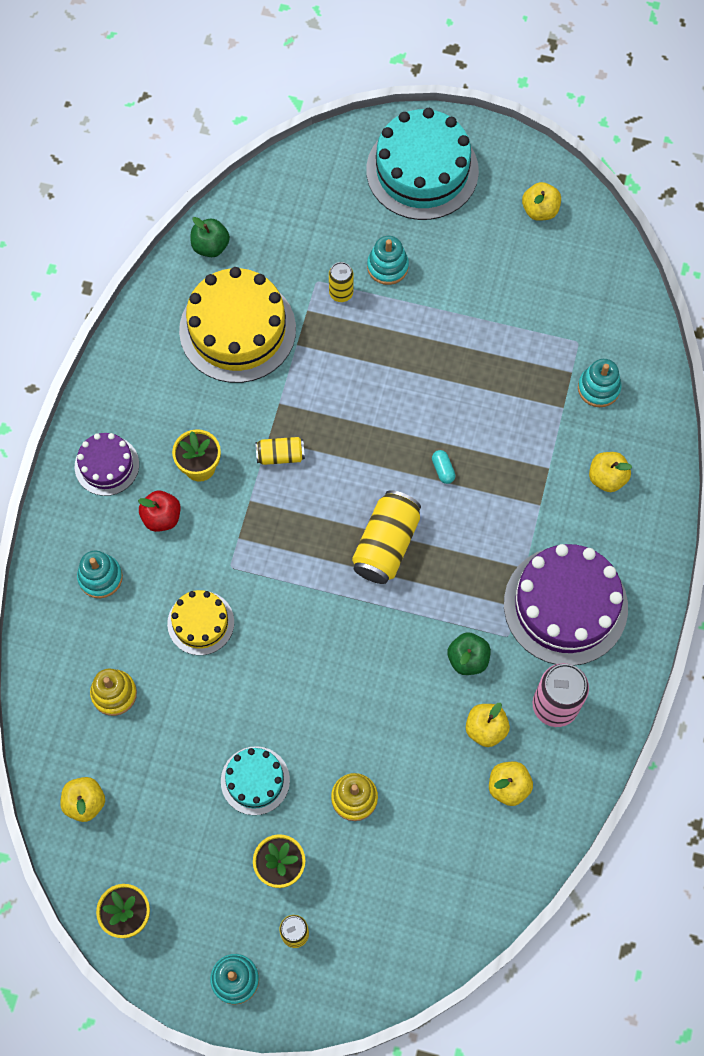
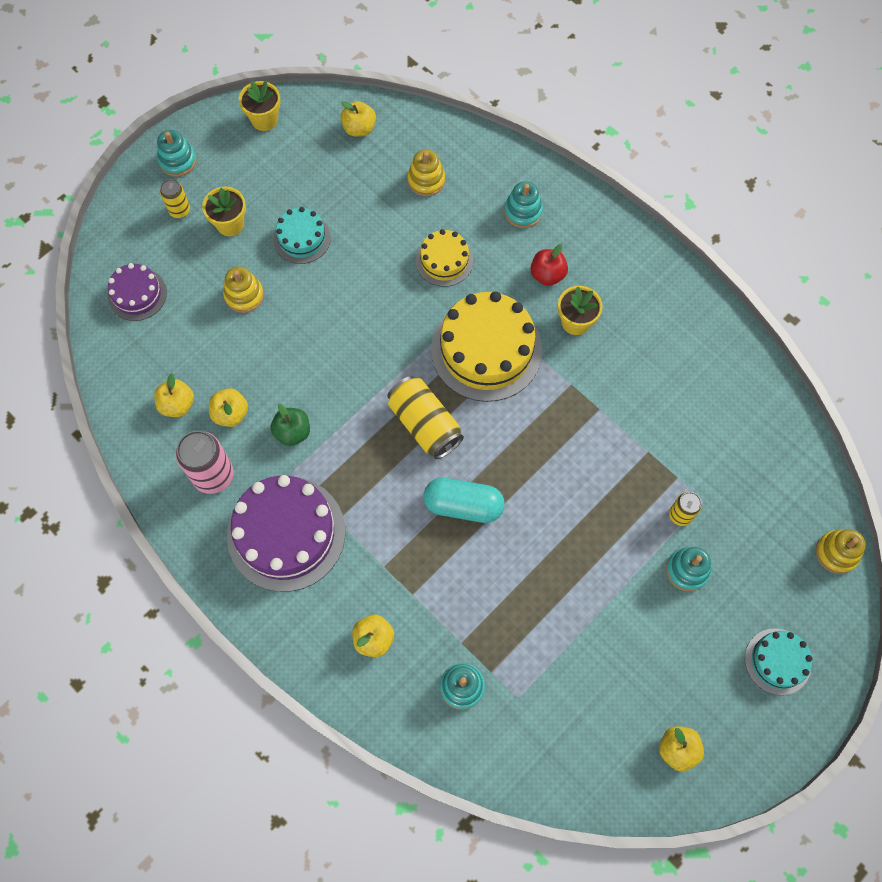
camera: 120 degrees right, 0 degrees up
purple cake [75,433,139,496] -> purple cake moved to [108,263,167,321]
yellow cake [179,267,296,383] -> yellow cake moved to [431,291,542,402]
green apple [191,217,230,257] -> none
yellow can [256,437,305,465] -> none
turquoise cake [366,108,479,220] -> turquoise cake [745,628,812,695], size x0.54
turquoise capsule [432,450,455,484] -> turquoise capsule [423,478,505,523], size x2.30
none -> yellow stacking toy [816,529,866,574]

